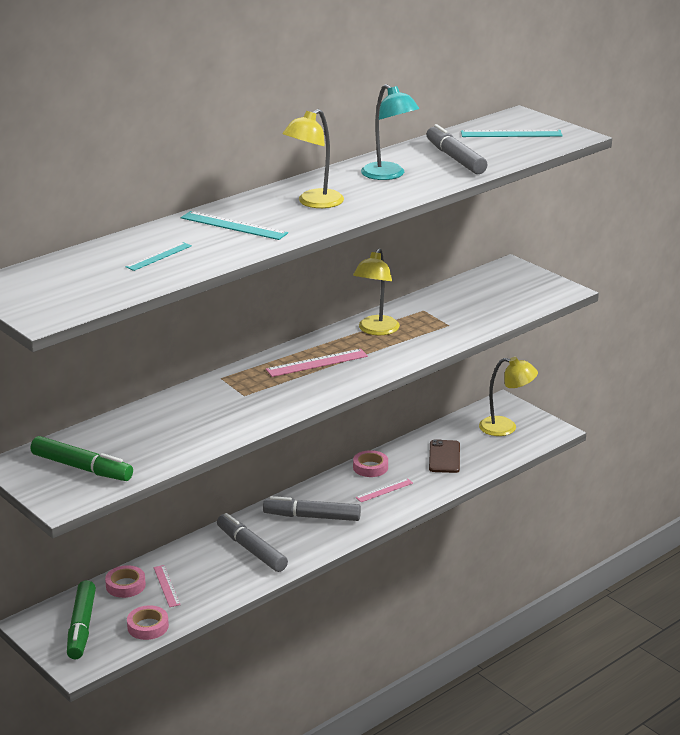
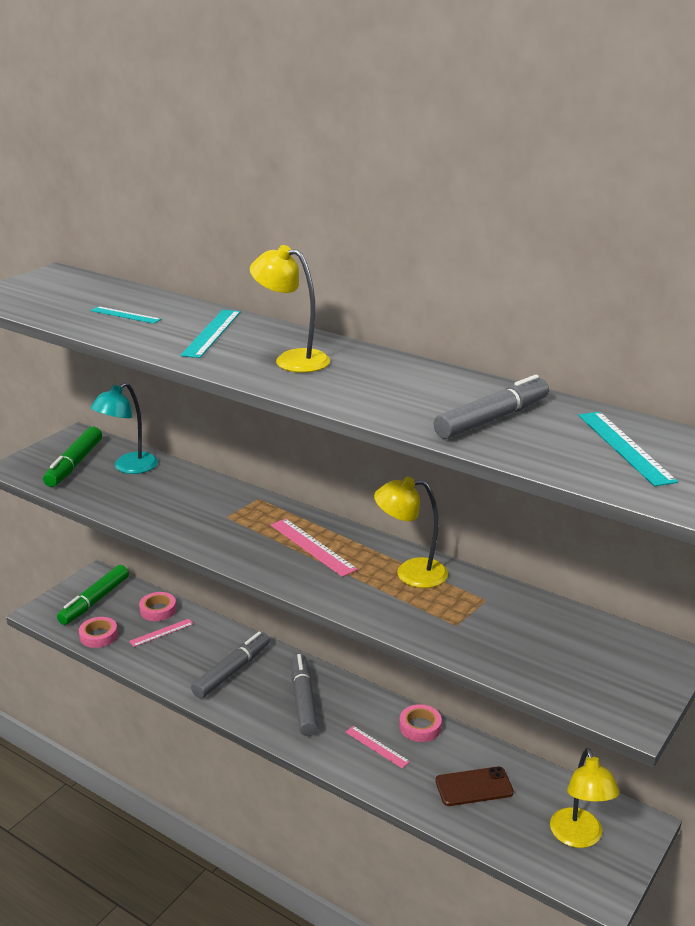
camera: 75 degrees right, 0 degrees up
green marker [67,580,96,659] -> green marker turned 45 degrees counterclockwise [57,565,129,625]
turquoise lamp [361,84,419,180] -> turquoise lamp moved to [90,382,158,474]

